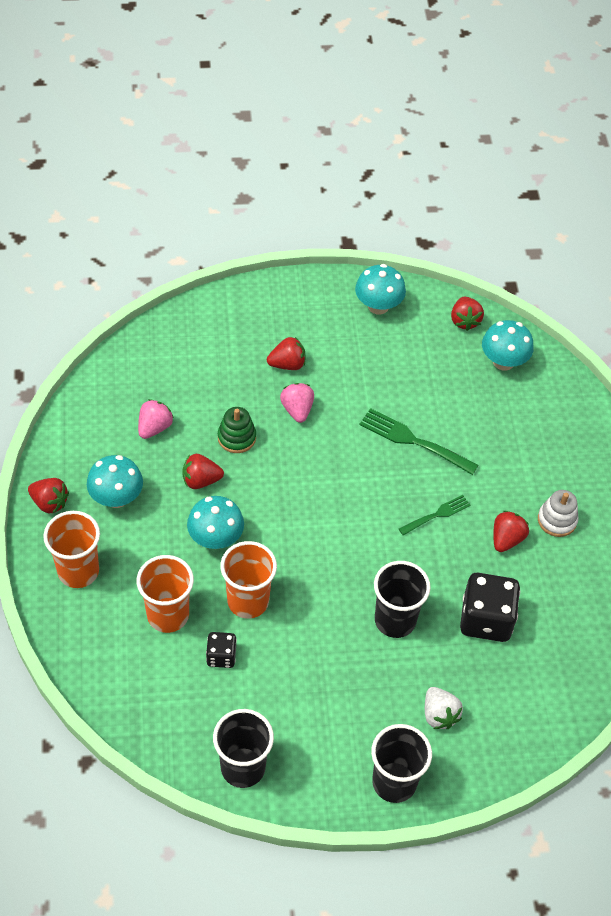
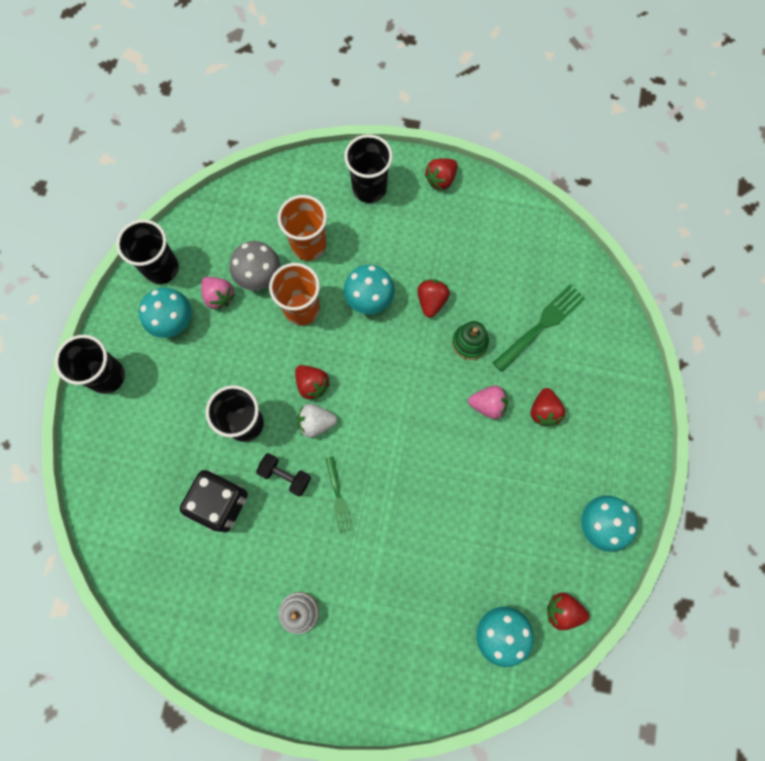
camera: 110 degrees right, 20 degrees up
orange cup [43,511,100,588] -> black cup [344,134,393,203]
turquoise mushroom [87,455,143,508] -> turquoise mushroom moved to [139,288,192,338]
pink strawberry [138,399,174,439] -> pink strawberry moved to [201,277,235,310]
black dice [206,632,237,668] -> grey mushroom [230,241,280,290]
green fork [359,408,478,475] -> green fork moved to [493,284,586,372]
white strawberry [425,687,463,729] -> white strawberry moved to [297,404,337,438]
red strawberry [493,511,529,552] -> red strawberry moved to [295,365,330,401]
none -> black dumbbell [256,453,311,496]

